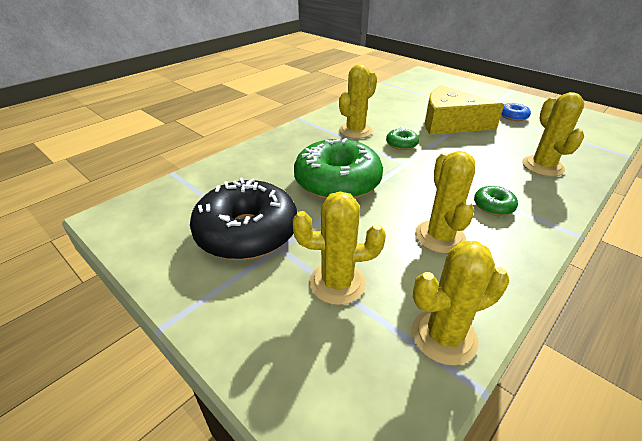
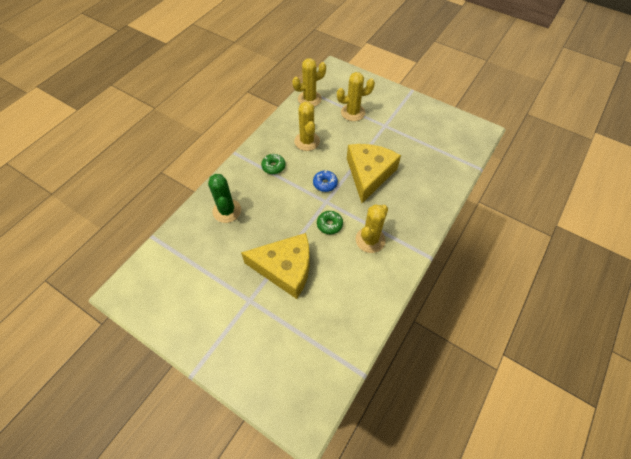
camera: 170 degrees right, 20 degrees up
black donut [190,178,297,260] -> none
green donut [294,138,383,199] -> yellow cheese [347,144,401,203]
blue donut [501,103,531,121] -> blue donut moved to [313,170,338,192]
yellow cactus [522,92,584,177] -> green cactus [208,174,241,223]

